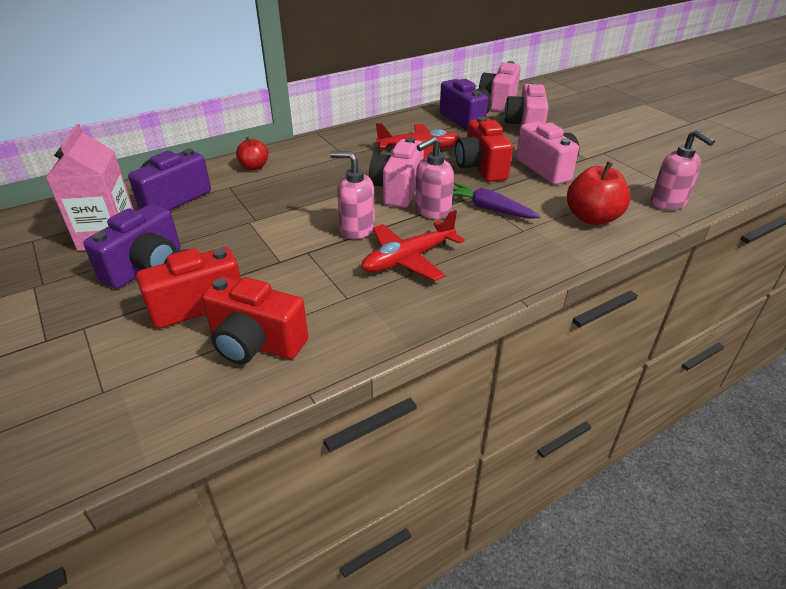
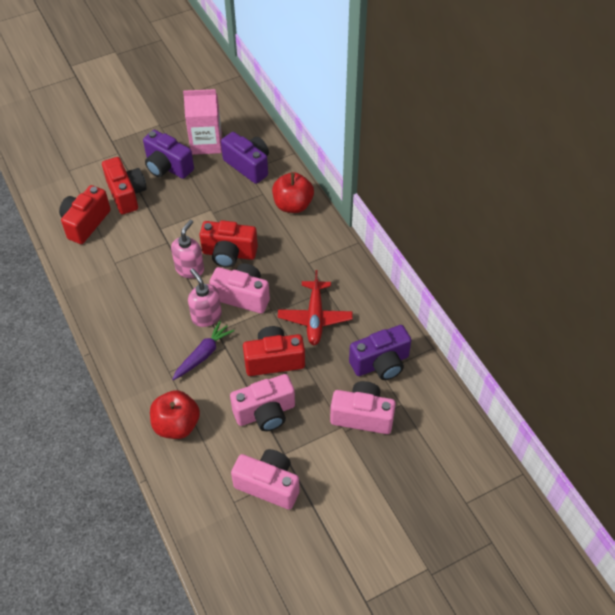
camera: 95 degrees right, 15 degrees up
red apple [236,137,268,170] -> red apple [272,172,314,213], size x1.64
red plane [361,210,465,281] -> none
pink camera [479,61,521,112] -> pink camera moved to [231,449,299,510]
pink soap dispenser [651,130,715,210] -> none
none -> red camera [200,220,258,268]

